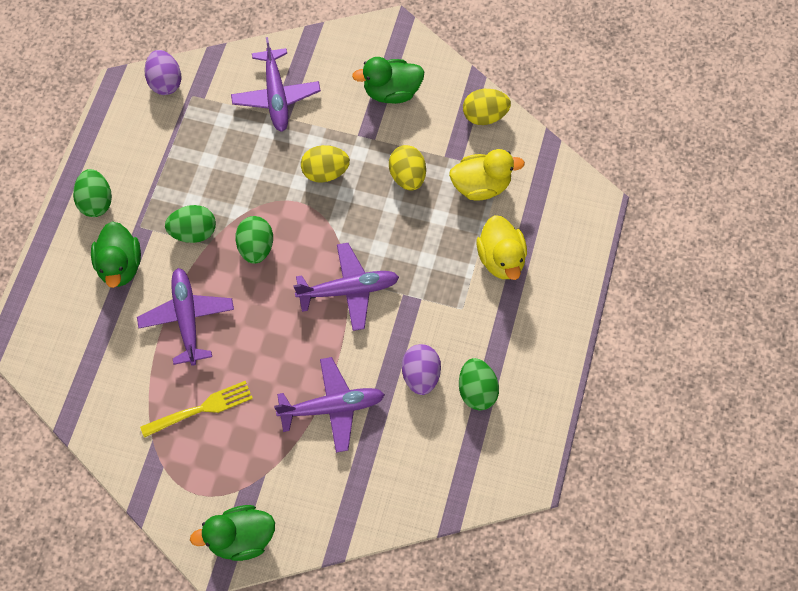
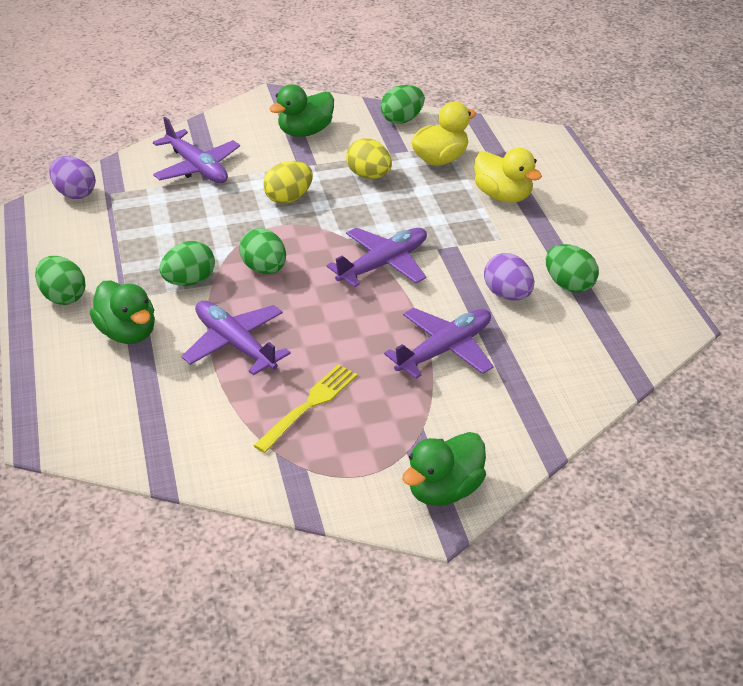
camera: 30 degrees left, 25 degrees down
yellow egg [463,89,511,125] -> green egg [380,85,425,124]

